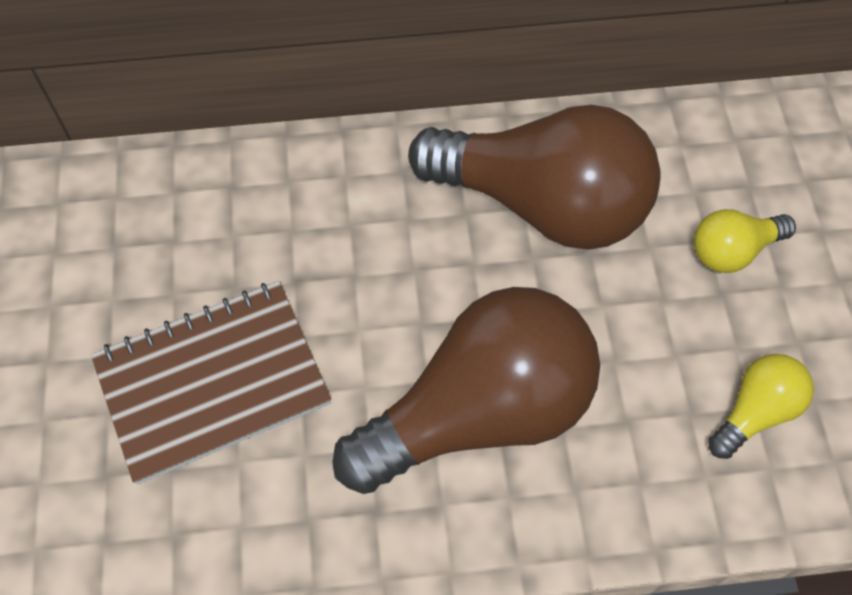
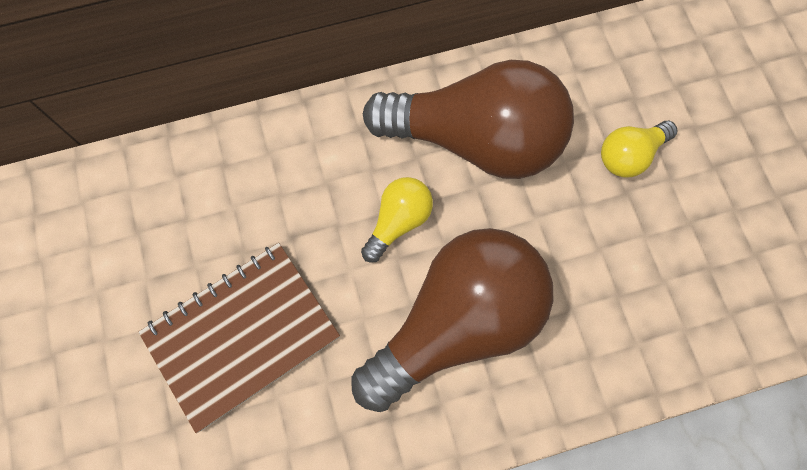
camera: 10 degrees left, 10 degrees up
yellow light bulb [708,354,814,459] -> yellow light bulb moved to [361,177,433,263]

